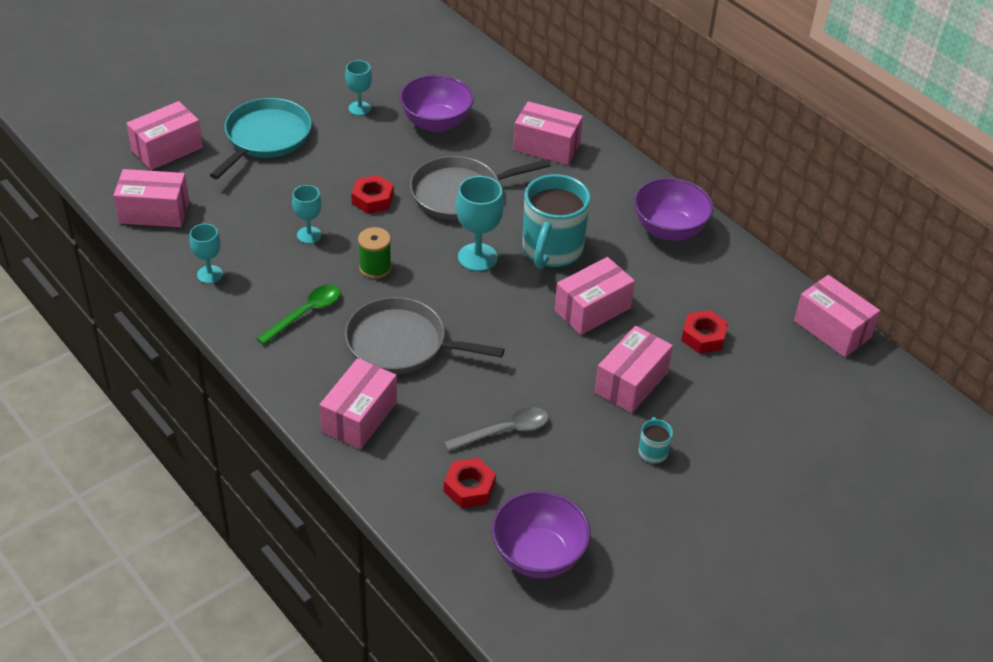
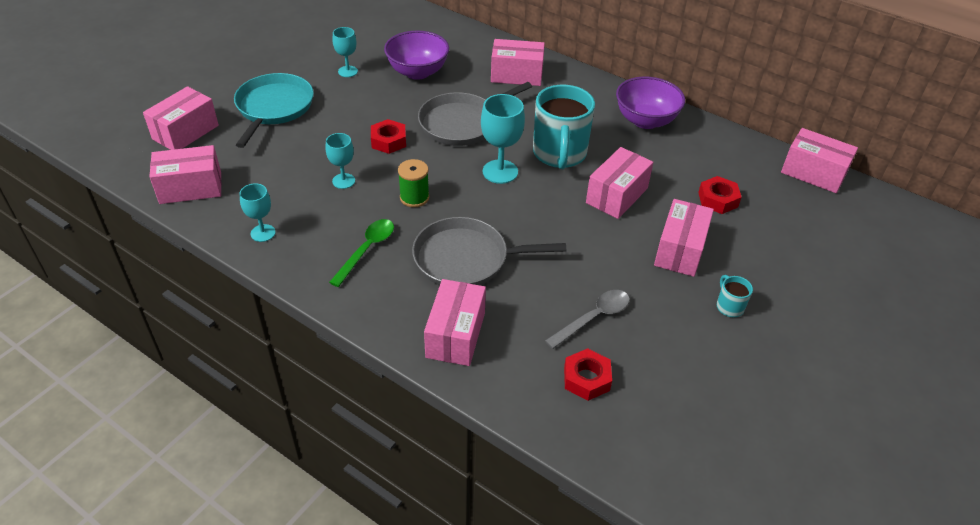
camera: 15 degrees left, 0 degrees up
purple bowl [491,491,591,579] -> none

